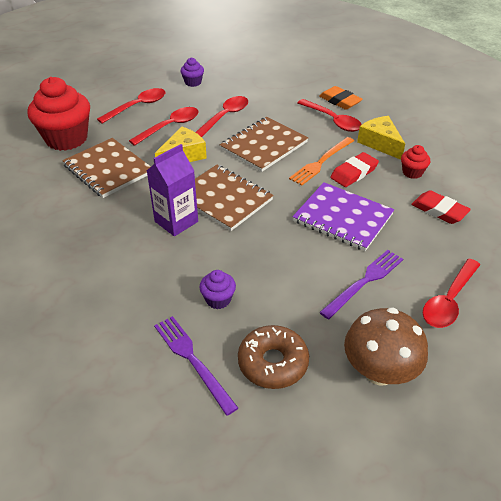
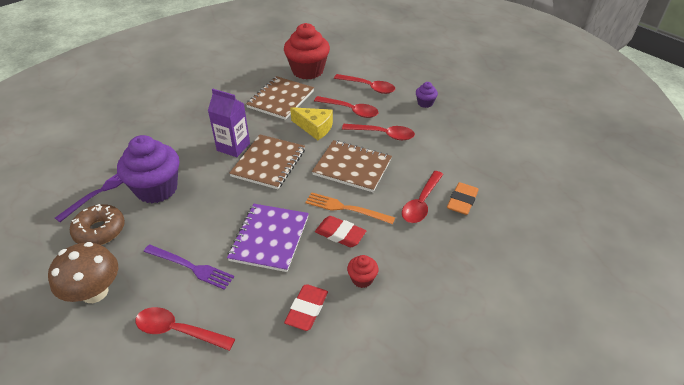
camera: 70 degrees right, 0 degrees up
purple cupcake [199,270,236,309] -> purple cupcake [117,135,179,203], size x2.22
yellow cheese [357,116,405,160] -> none

